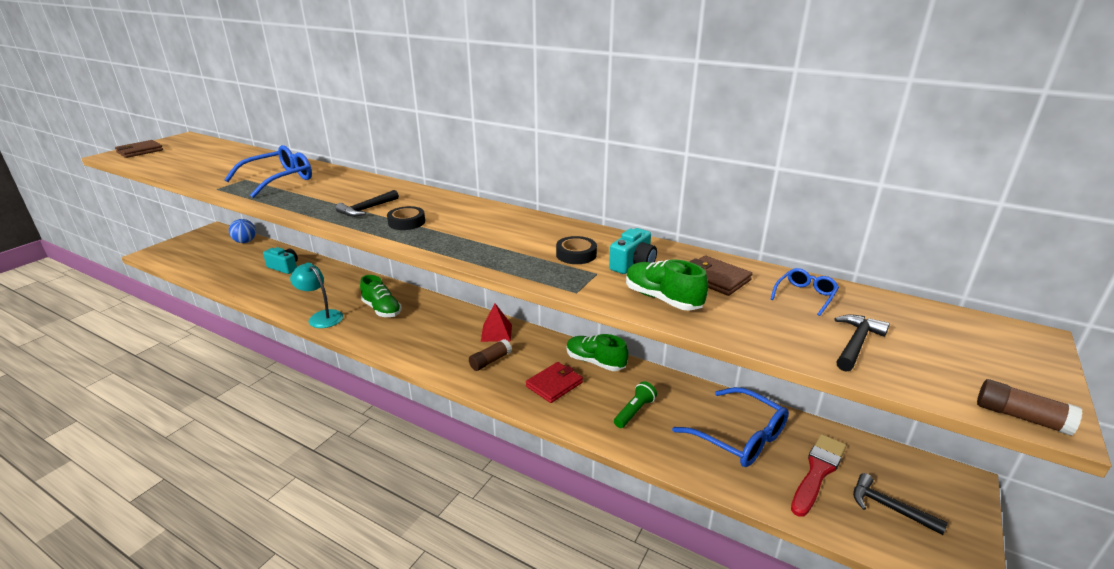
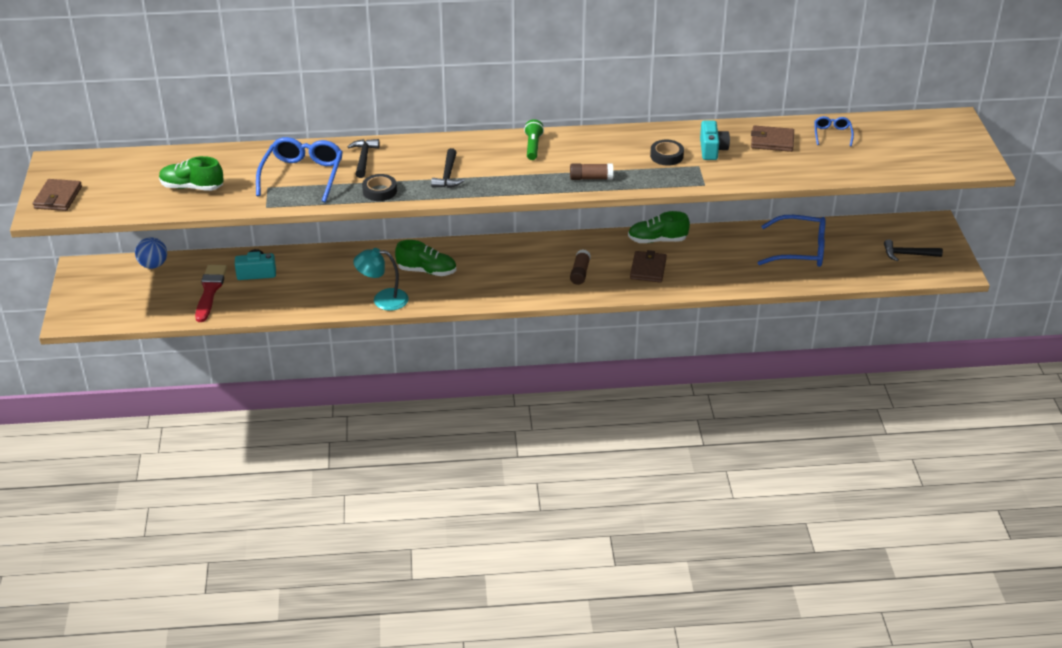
camera: 35 degrees left, 10 degrees up
black tape [387,206,425,230] -> black tape moved to [362,174,397,201]
red pyramid [481,303,512,342] -> none
red wallet [526,362,583,403] -> brown wallet [630,250,667,283]
green flashlight [614,381,657,428] -> green flashlight moved to [524,119,544,160]
green shoe [626,259,708,311] -> green shoe moved to [159,156,223,191]
red brush [791,434,846,517] -> red brush moved to [195,265,227,322]
black hammer [834,314,890,372] -> black hammer moved to [347,139,379,178]
brown glue stick [977,379,1082,436] -> brown glue stick moved to [570,164,613,180]

